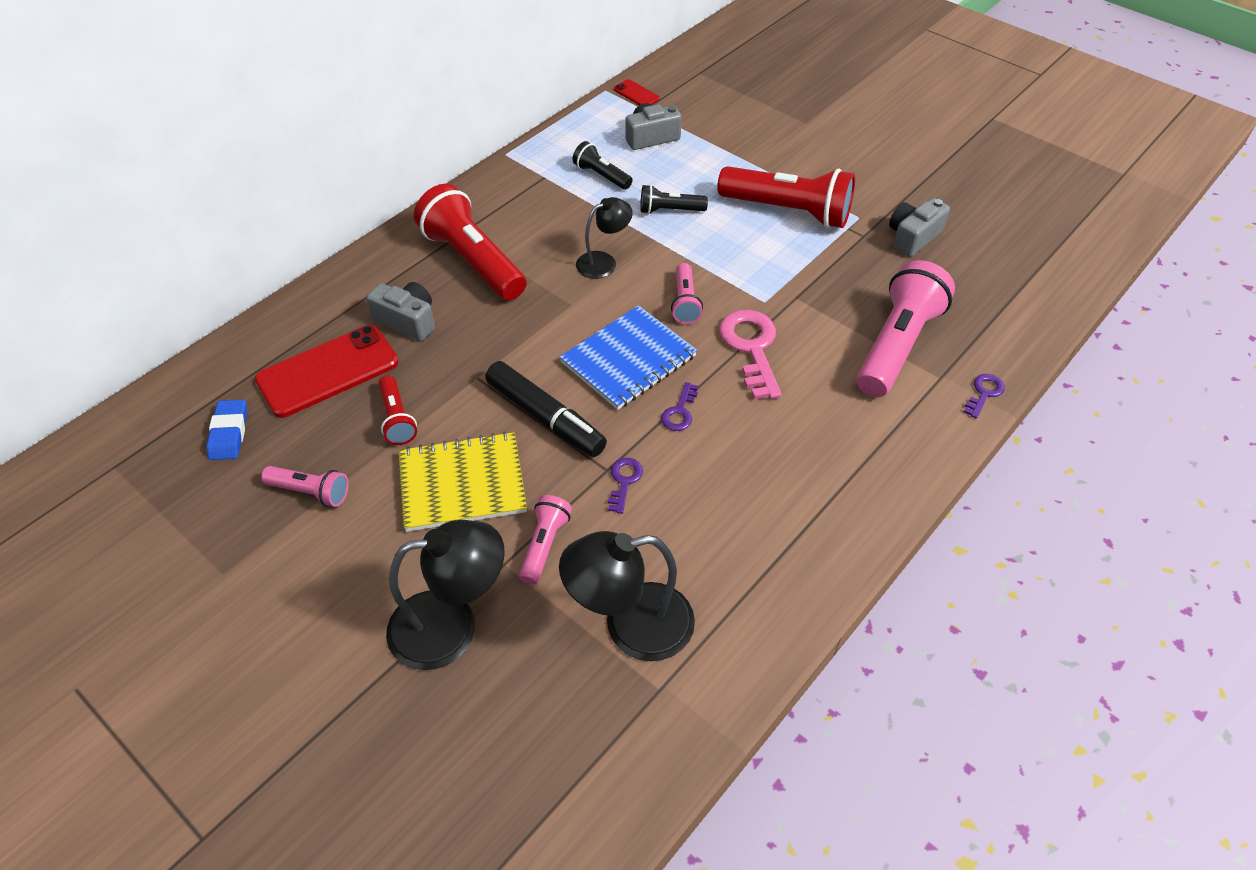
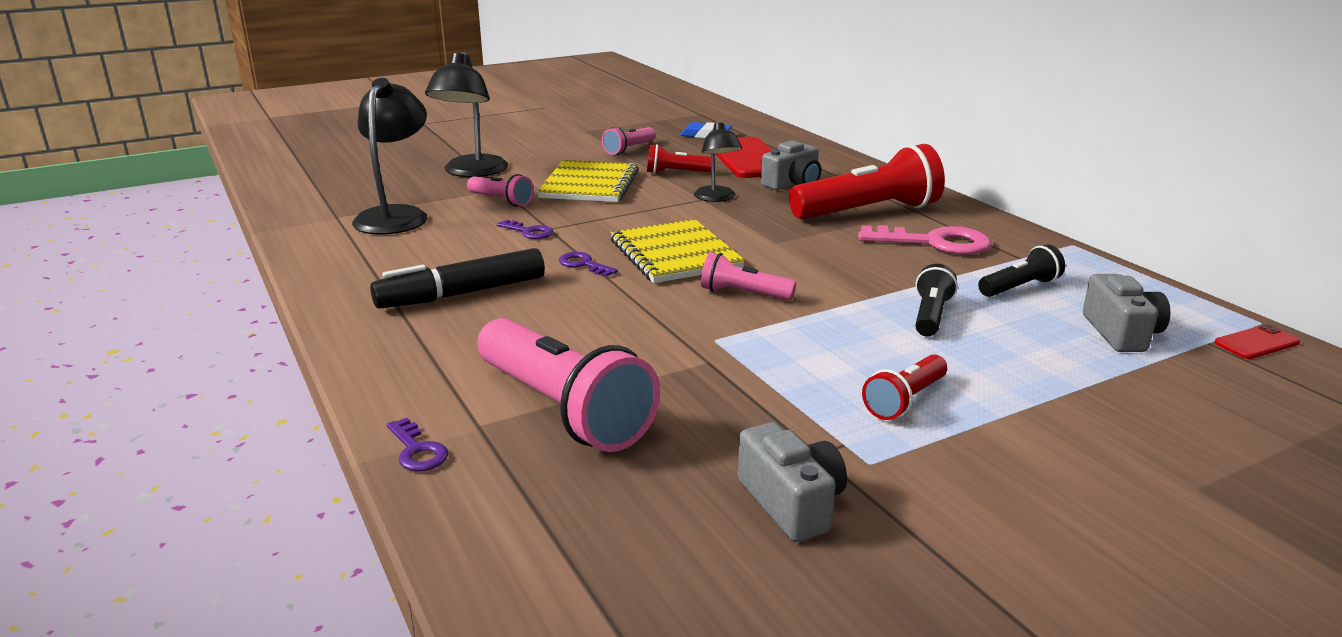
camera: 110 degrees right, 25 degrees down
black marker [485,361,607,457] -> black marker moved to [370,248,545,309]
blue notebook [560,305,697,410] -> yellow notebook [611,219,745,283]
black lamp [576,197,633,279] -> black lamp moved to [694,121,742,202]
red flashlight [717,166,855,228] -> red flashlight [862,355,947,420], size x0.51
pink key [719,310,782,400] -> pink key moved to [858,225,991,255]

